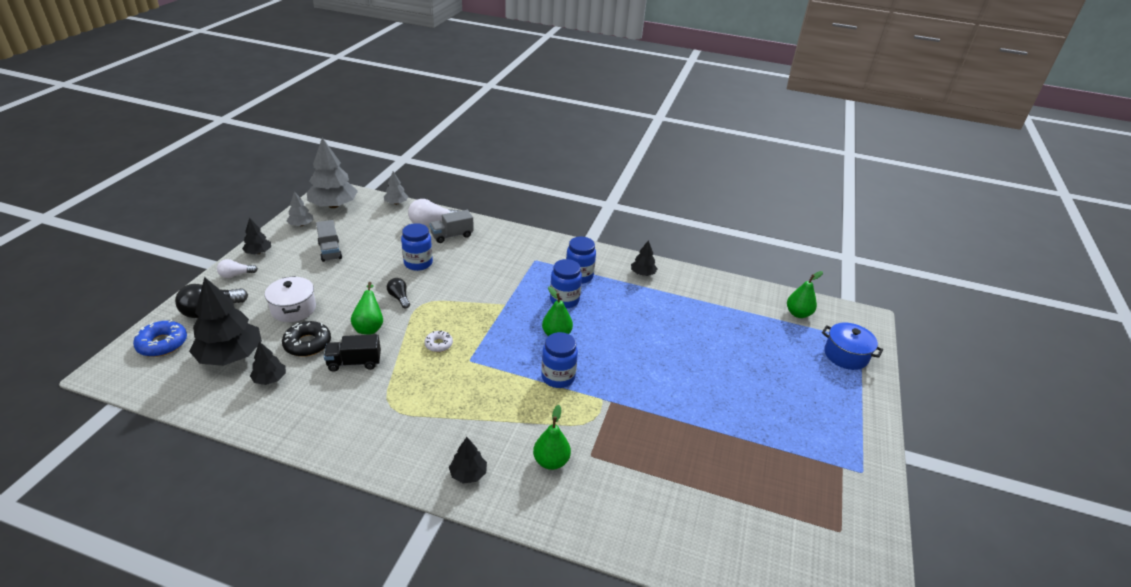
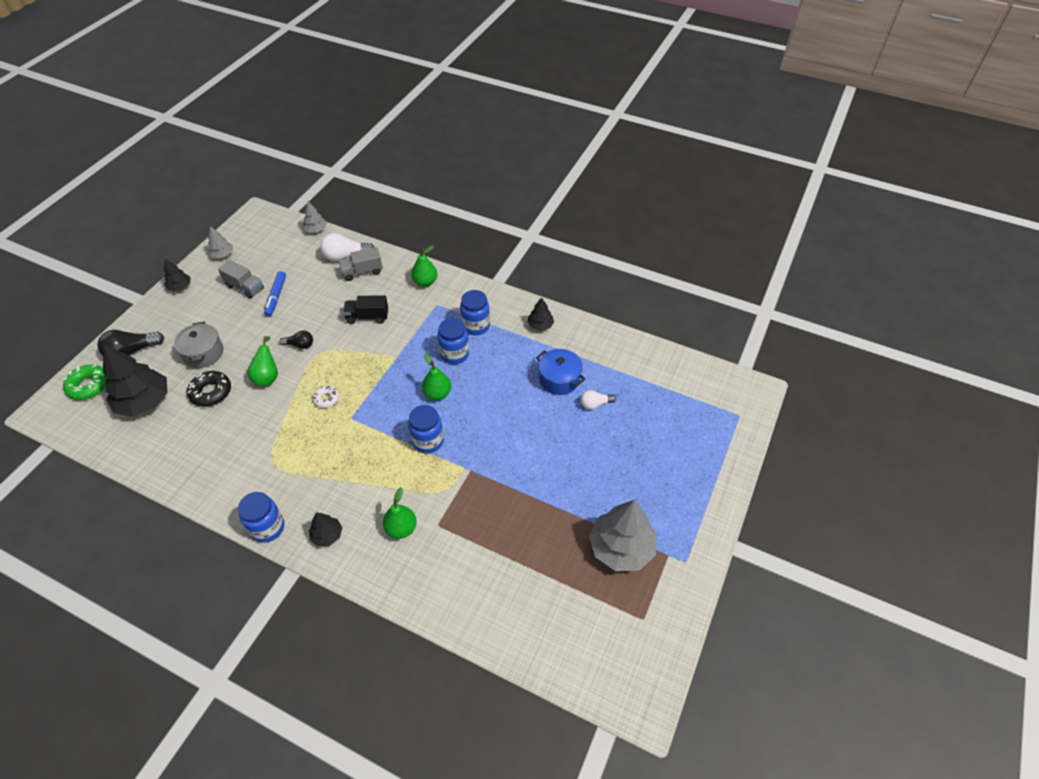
camera: 10 degrees right, 15 degrees up
blue donut [133,320,187,357] -> green donut [63,365,106,400]
white light bulb [217,259,258,278] -> white light bulb moved to [581,390,616,410]
black tree [250,342,286,385] -> none
white pot [265,276,316,322] -> grey pot [174,322,223,368]
grey tree [307,138,358,208] -> grey tree moved to [589,500,657,571]
grey truck [316,220,342,262] -> grey truck turned 45 degrees counterclockwise [218,260,264,299]
black truck [324,334,381,372] -> black truck moved to [343,296,388,324]
black light bulb [387,278,410,308] -> black light bulb turned 120 degrees clockwise [280,331,313,349]
blue jar [401,223,433,271] -> blue jar moved to [238,492,284,543]
green pear [787,271,823,318] -> green pear moved to [411,245,437,287]
blue pot [822,323,883,370] -> blue pot moved to [536,349,585,395]
none -> blue marker [264,271,286,317]

